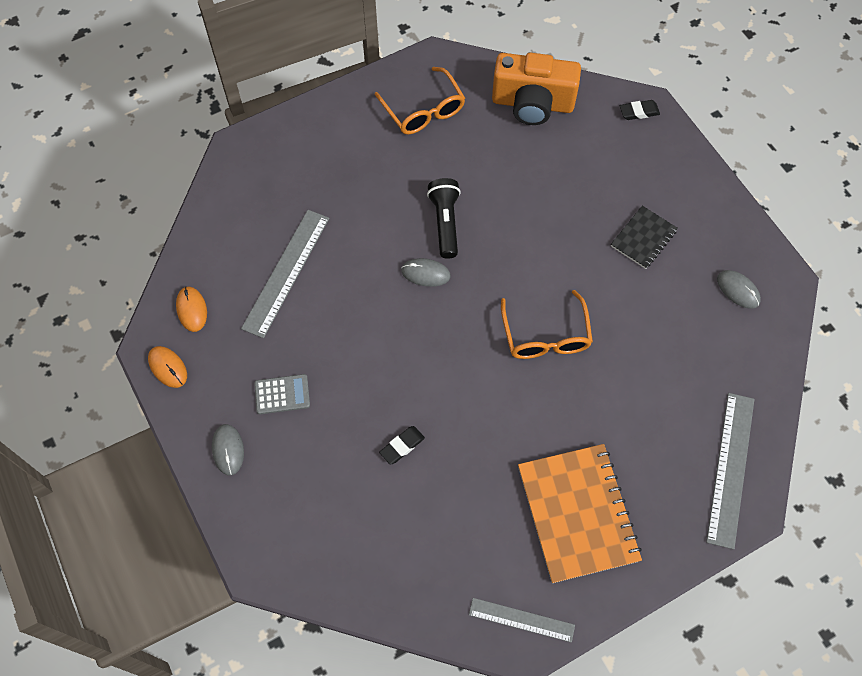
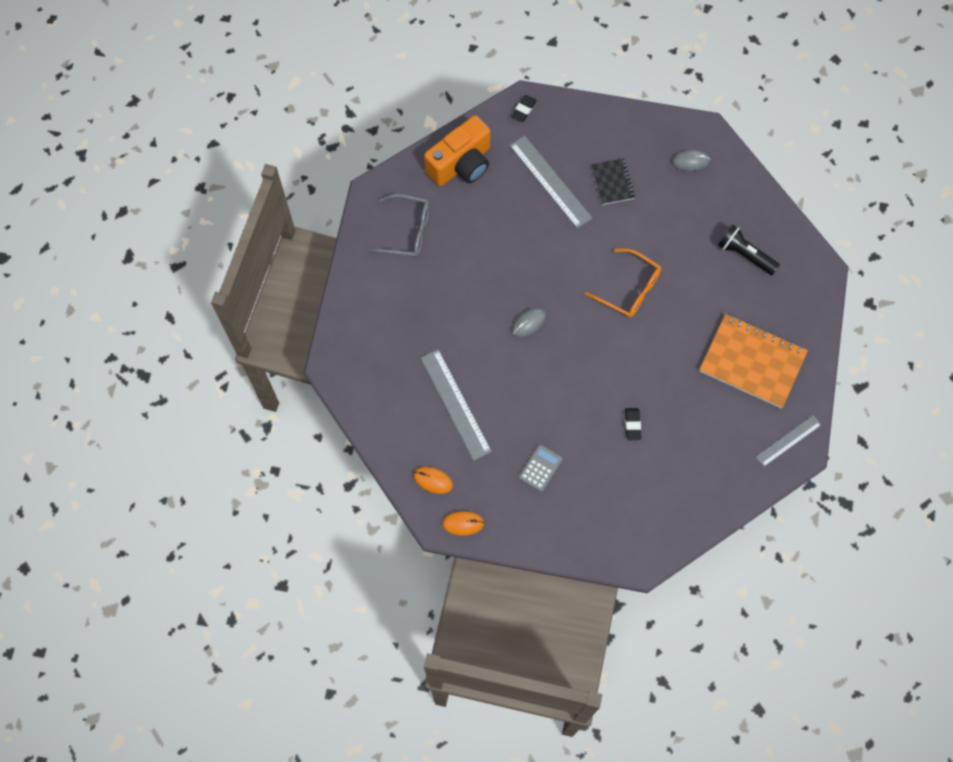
camera: 50 degrees left, 5 degrees up
grey mouse [212,424,244,475] -> none
orange glasses [375,67,465,134] -> grey glasses [367,194,430,257]
black flashlight [427,178,461,259] -> black flashlight moved to [718,224,780,275]
grey ruler [706,393,755,549] -> grey ruler moved to [509,136,592,229]

